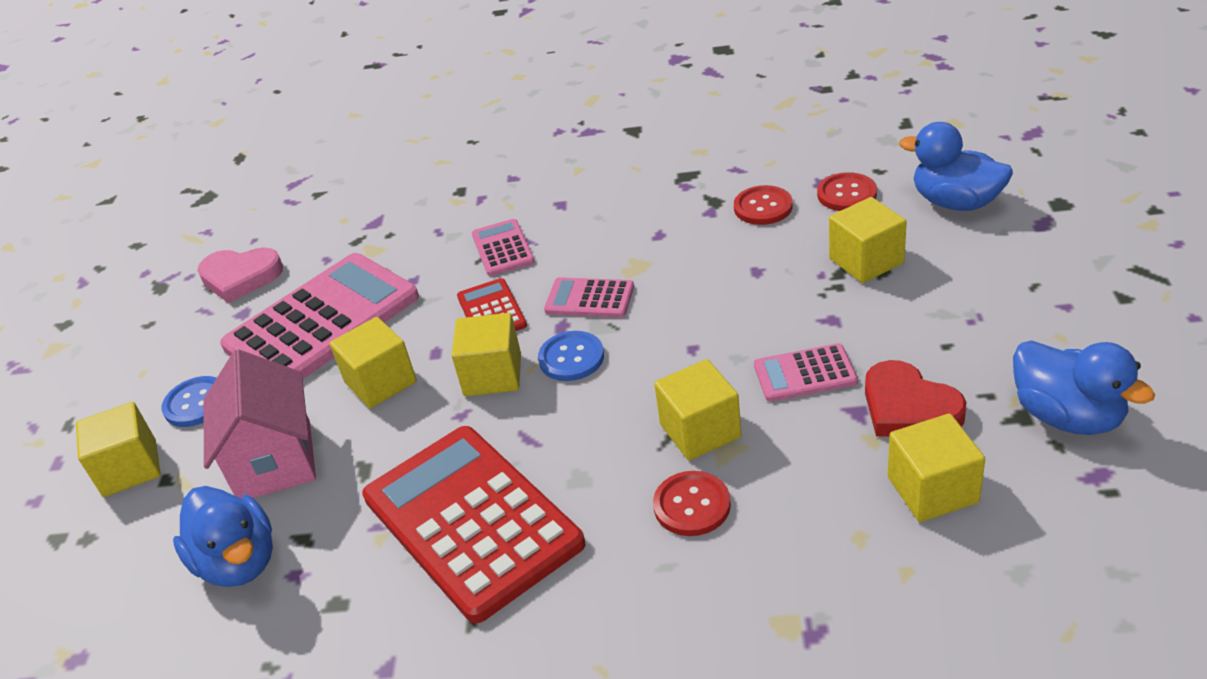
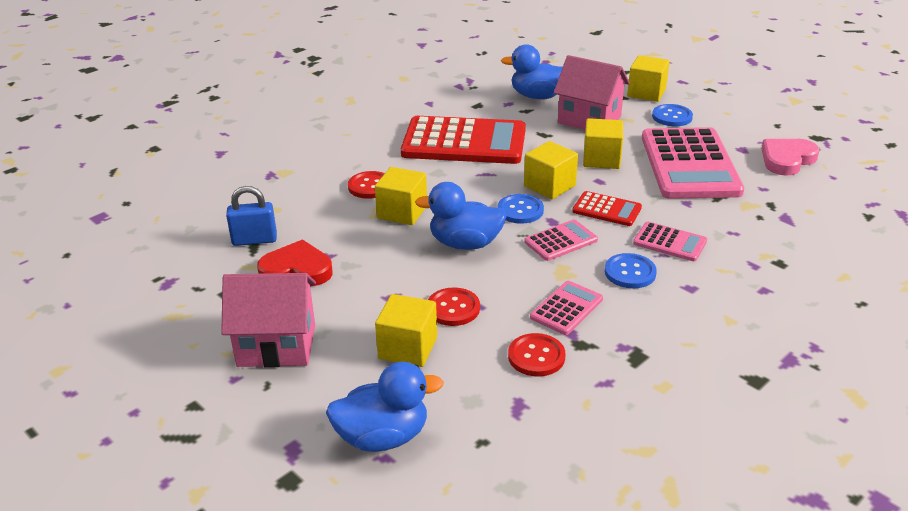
camera: 130 degrees right, 5 degrees down
pink calculator [754,343,858,402] -> pink calculator moved to [530,281,603,335]
red button [817,172,877,211] -> red button moved to [428,287,480,326]
yellow cube [888,414,985,522] -> blue padlock [226,186,277,246]
blue duck [1013,340,1155,435] -> blue duck moved to [415,182,507,250]
none -> pink house [221,273,316,368]
none -> blue button [605,253,657,288]

